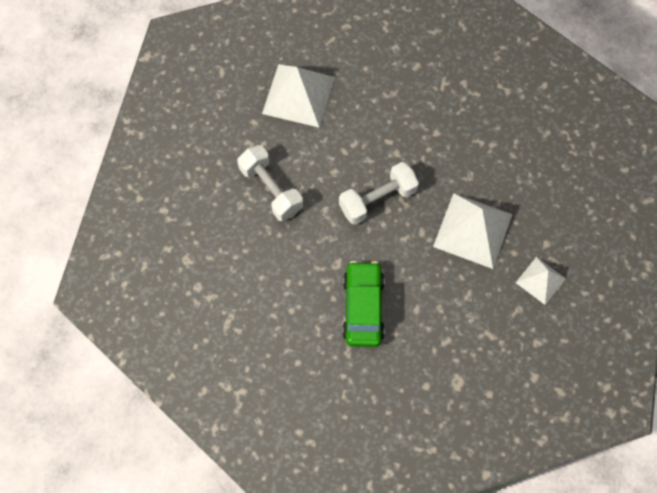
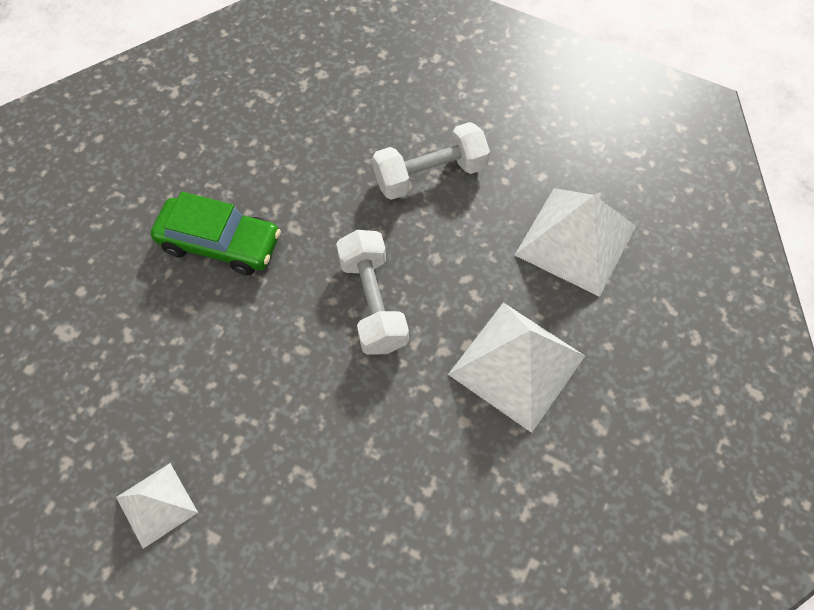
camera: 105 degrees right, 5 degrees down
white pyramid [433,193,513,269] -> white pyramid moved to [448,303,585,433]

